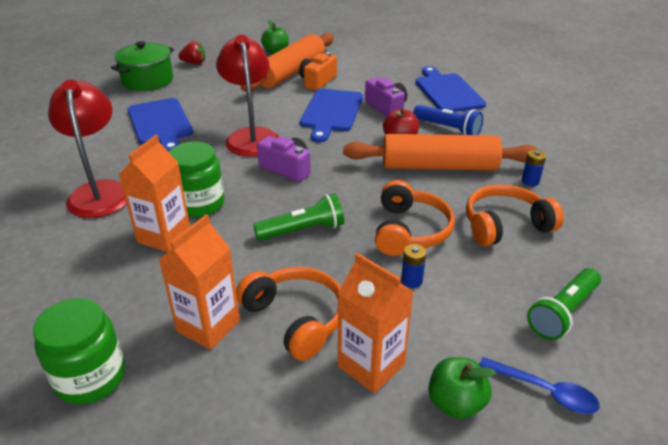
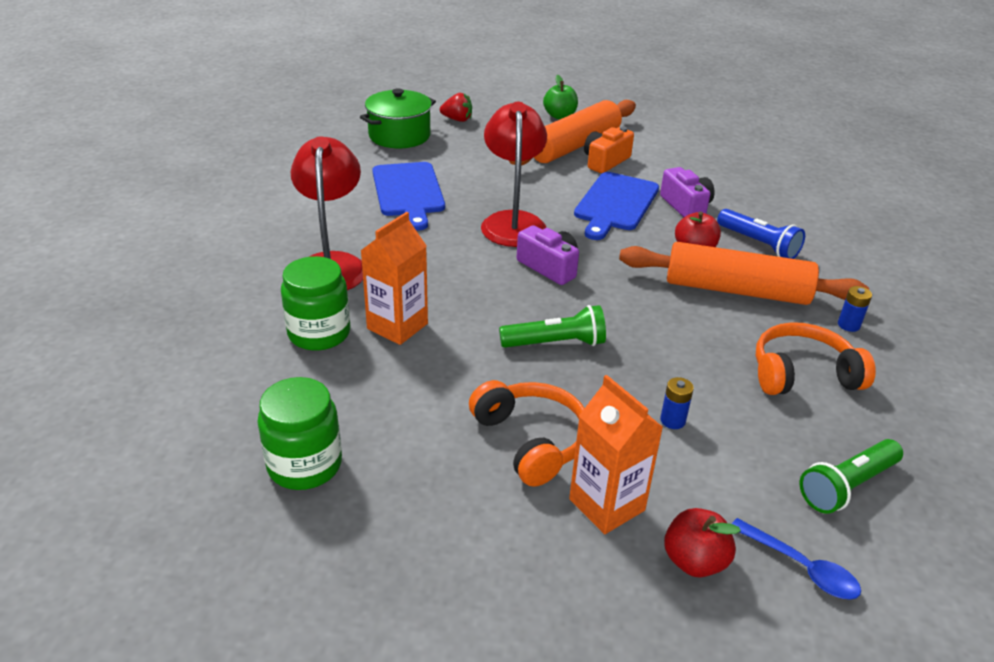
camera: 10 degrees right, 0 degrees up
orange carton [158,214,240,350] -> none
green jar [169,141,224,217] -> green jar moved to [281,256,351,351]
orange headphones [375,180,455,256] -> none
blue cutting board [416,66,486,112] -> none
green apple [428,357,496,419] -> red apple [664,508,741,578]

